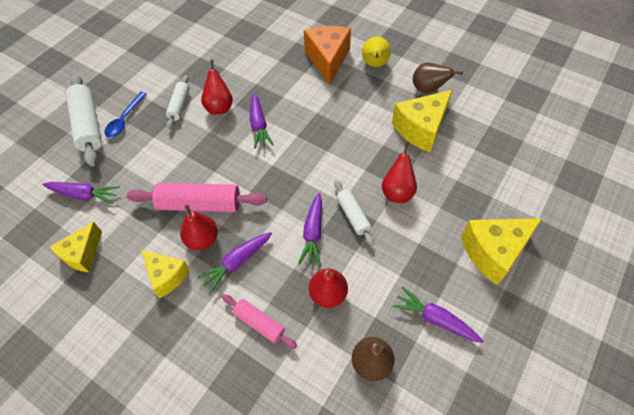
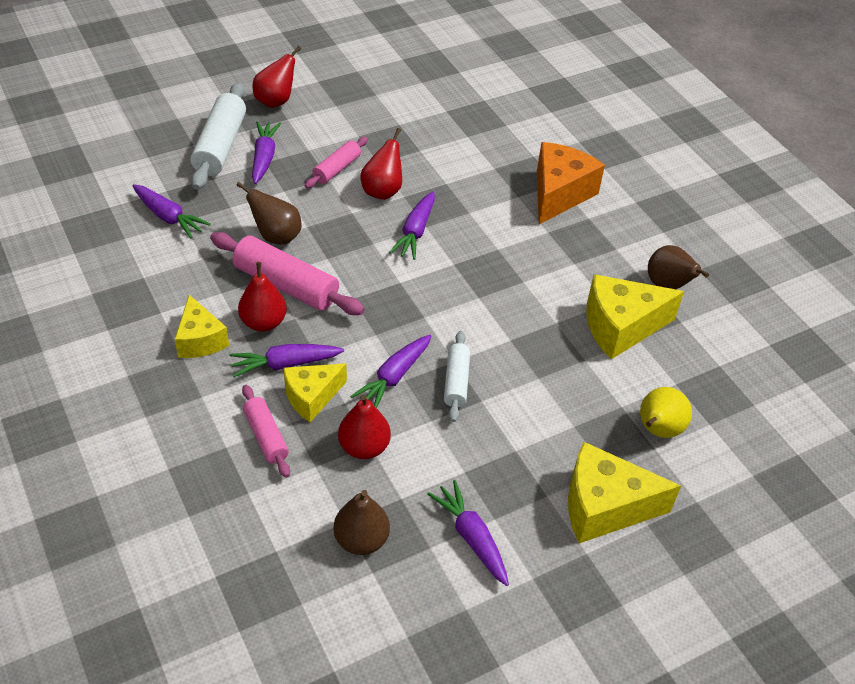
camera: 25 degrees right, 10 degrees down
yellow cheese [50,222,102,272] -> yellow cheese moved to [284,363,347,422]
blue spoon [104,92,147,137] -> purple carrot [252,121,281,184]
white rolling pin [166,75,190,129] -> pink rolling pin [305,137,368,188]
yellow pear [362,37,391,67] -> yellow pear moved to [640,387,692,438]
red pear [382,142,417,203] -> red pear moved to [253,46,301,108]
none -> brown pear [236,182,302,245]

